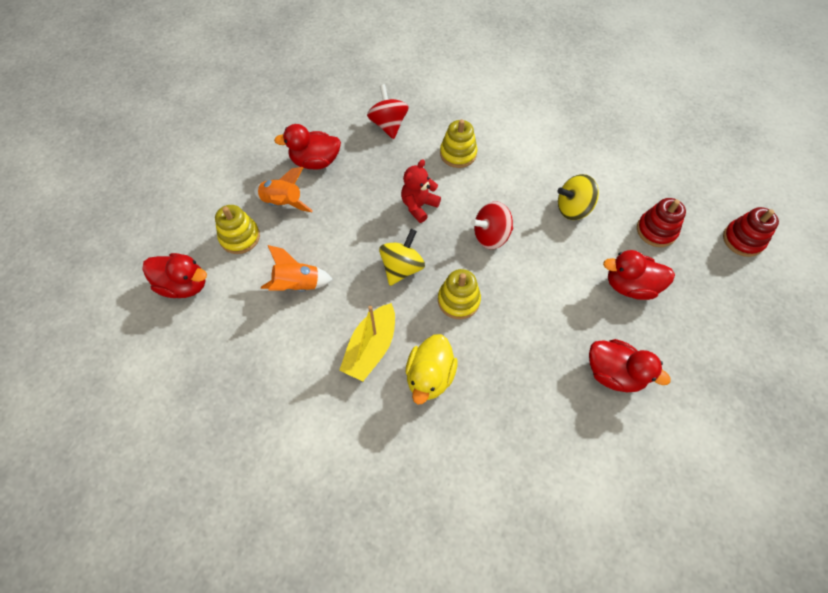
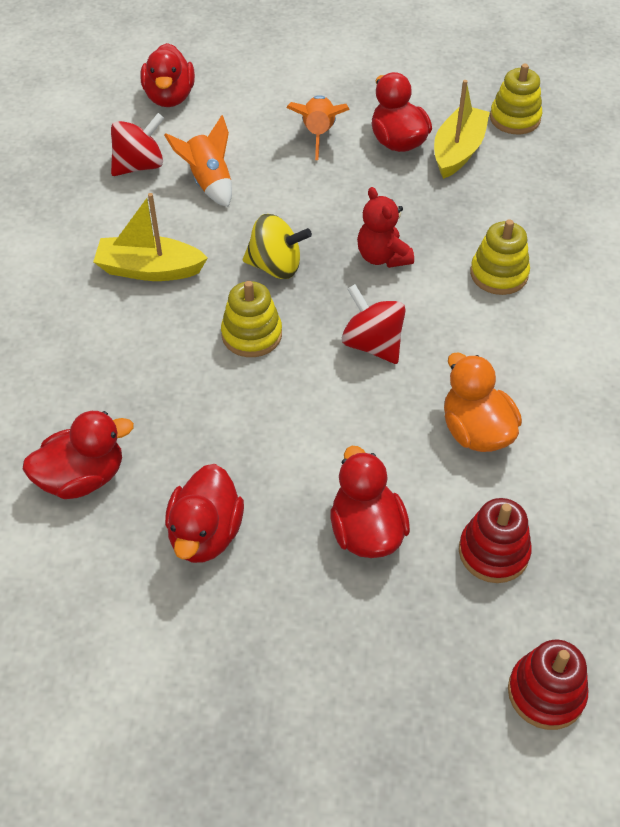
camera: 70 degrees right, 10 degrees down
yellow stacking toy [215,205,260,254] -> yellow stacking toy moved to [490,64,542,134]
red spinning top [367,84,409,139] -> red spinning top moved to [111,113,164,176]
red teddy bear [401,159,441,223] -> red teddy bear turned 135 degrees counterclockwise [357,187,414,268]
yellow duck [406,334,458,404] -> none
yellow spinning top [557,174,599,220] -> orange duck [444,352,522,452]
none -> red duck [22,411,134,499]
none -> yellow boat [434,80,490,179]

